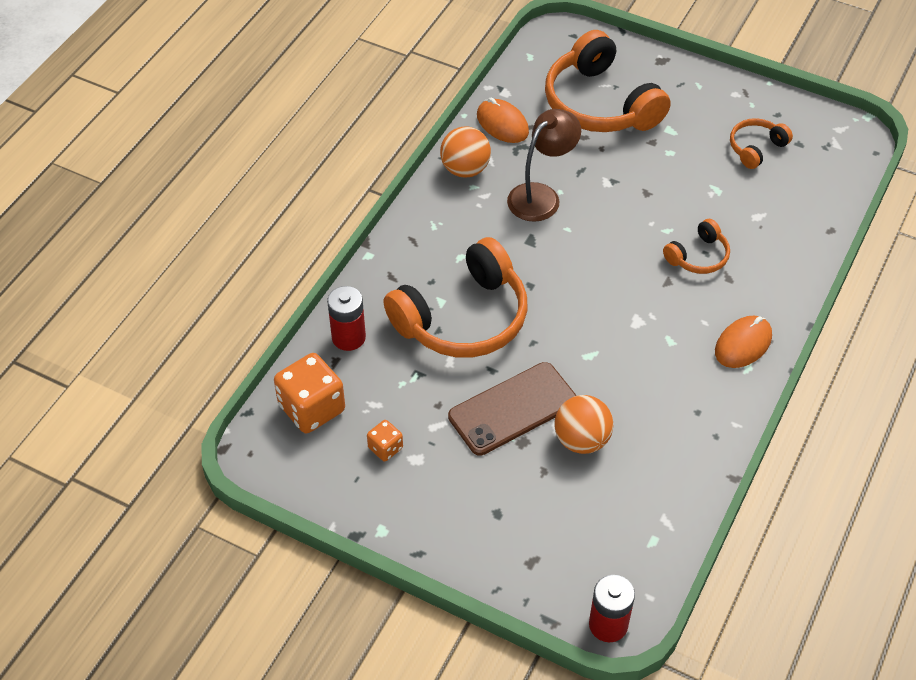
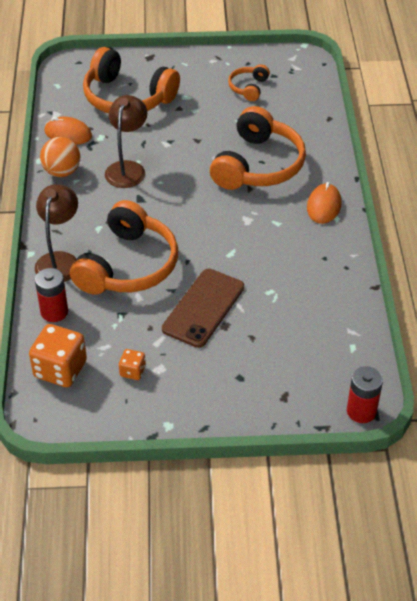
camera: 30 degrees left, 5 degrees down
orange ball [554,395,613,454] -> none
orange headphones [663,219,730,274] -> orange headphones [210,106,306,190], size x2.07
none -> brown lamp [35,184,78,282]

